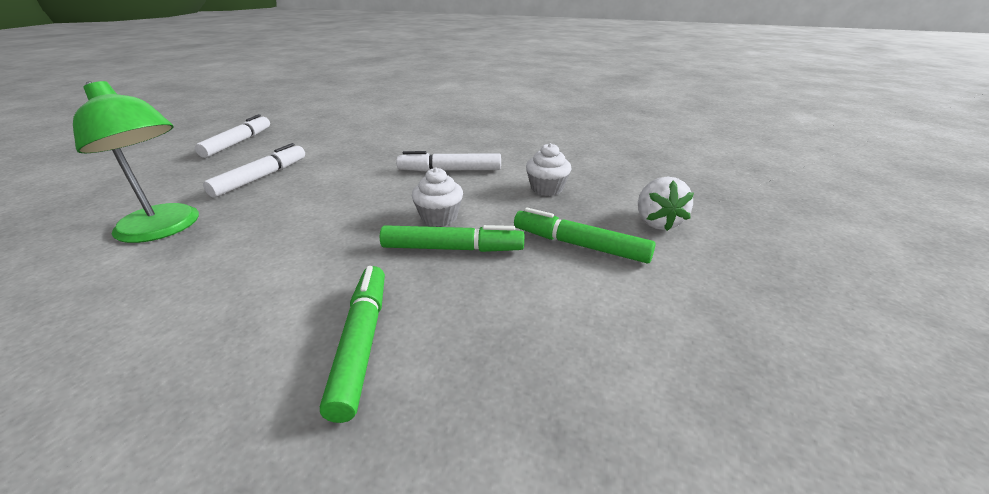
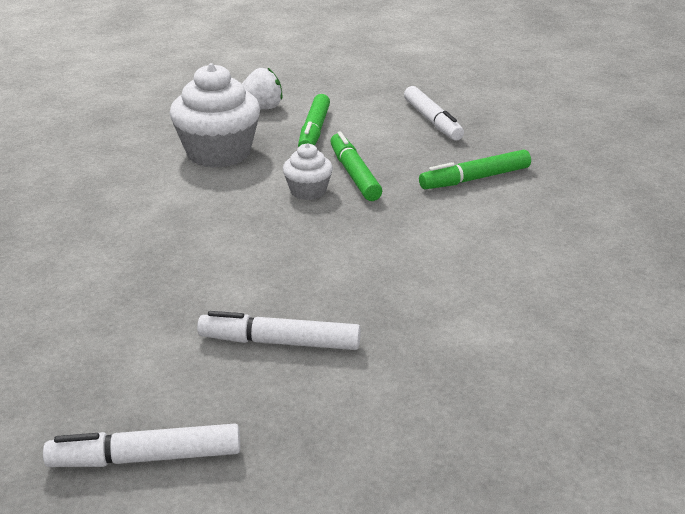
camera: 110 degrees left, 0 degrees up
green lamp [73,81,199,243] -> none
white marker [396,151,501,171] -> white marker moved to [404,86,464,140]
white cupcake [526,143,571,196] -> white cupcake [170,63,260,168], size x1.92

